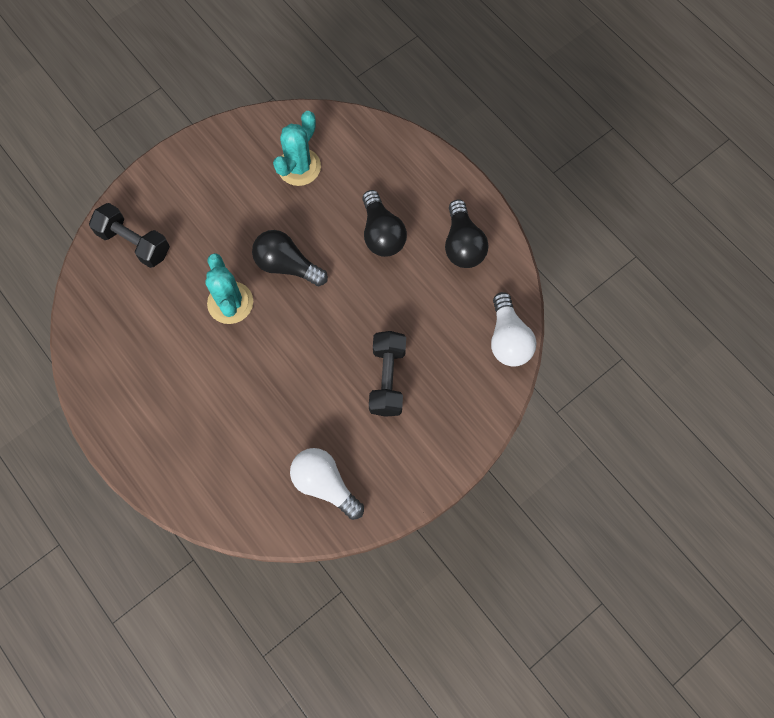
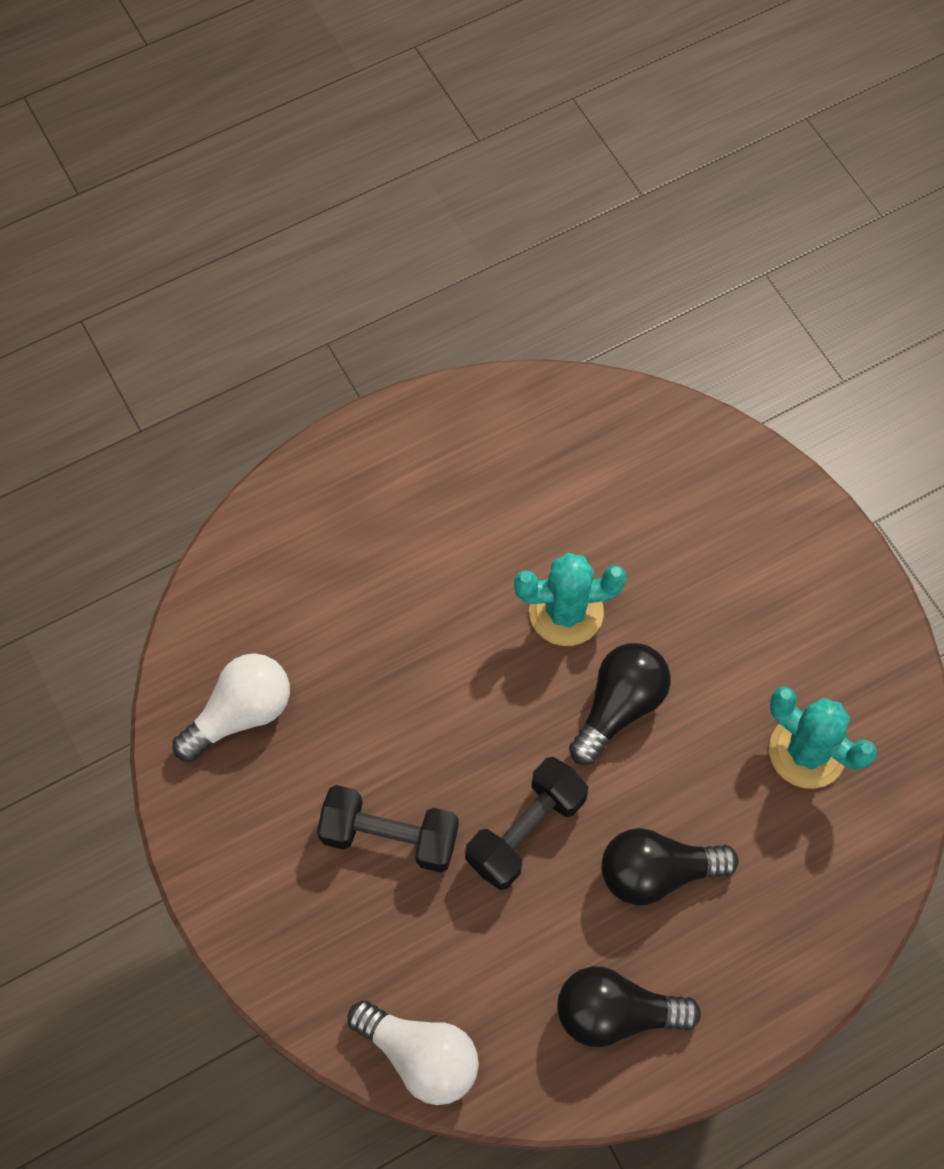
camera: 100 degrees right, 5 degrees down
black dumbbell [89,203,170,268] -> black dumbbell moved to [465,757,589,890]
white light bulb [491,292,536,367] -> white light bulb turned 150 degrees counterclockwise [348,1000,479,1105]

